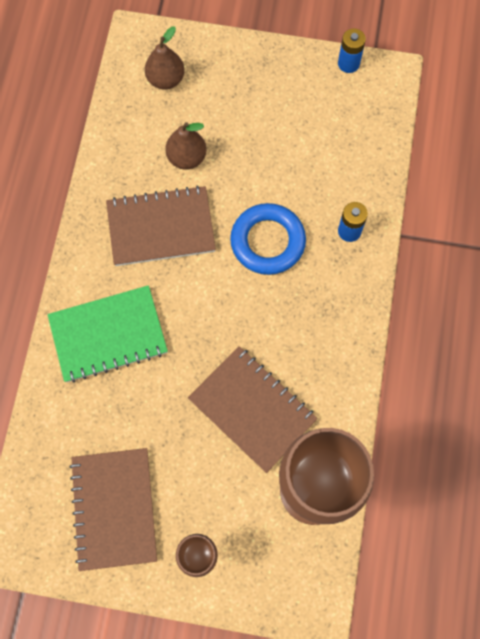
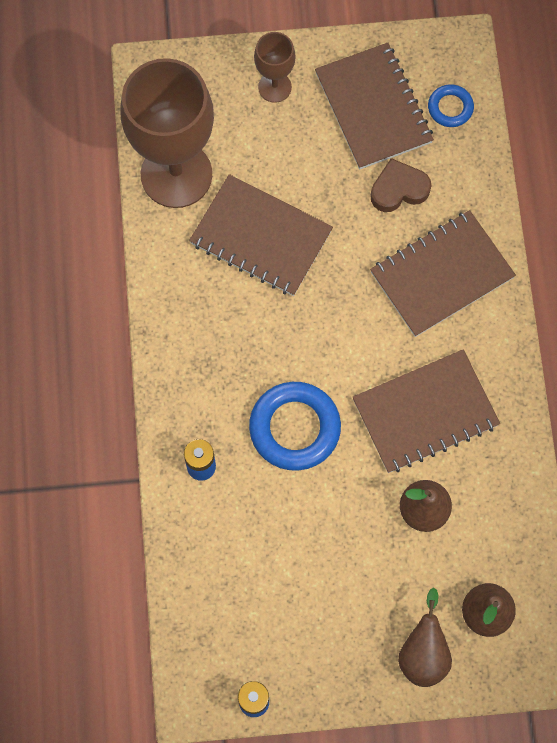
camera: 165 degrees right, 0 degrees up
green notebook [47,285,168,383] -> brown notebook [370,210,516,337]
none -> brown heart [370,158,431,212]
none -> brown pear [398,588,452,687]
none -> blue ring [428,84,474,127]

